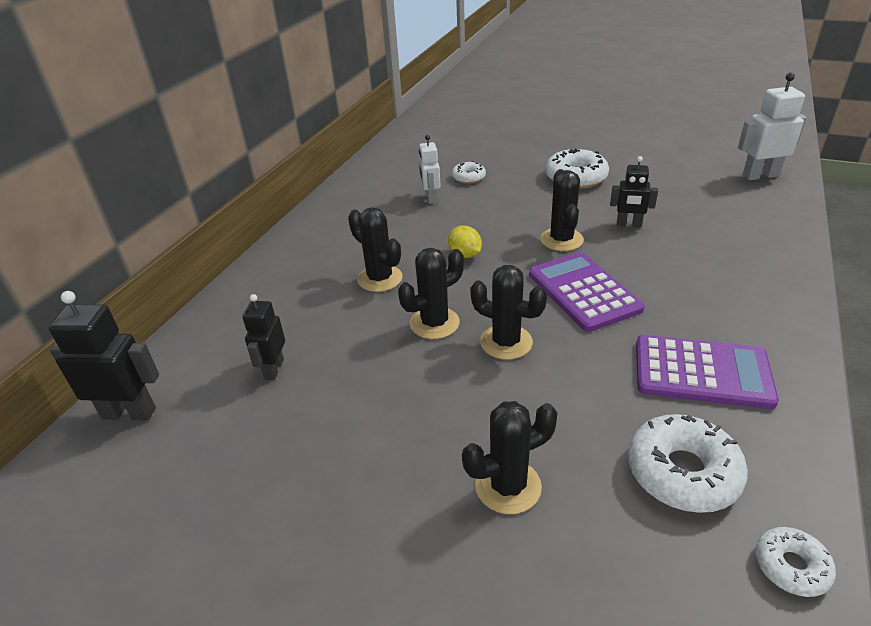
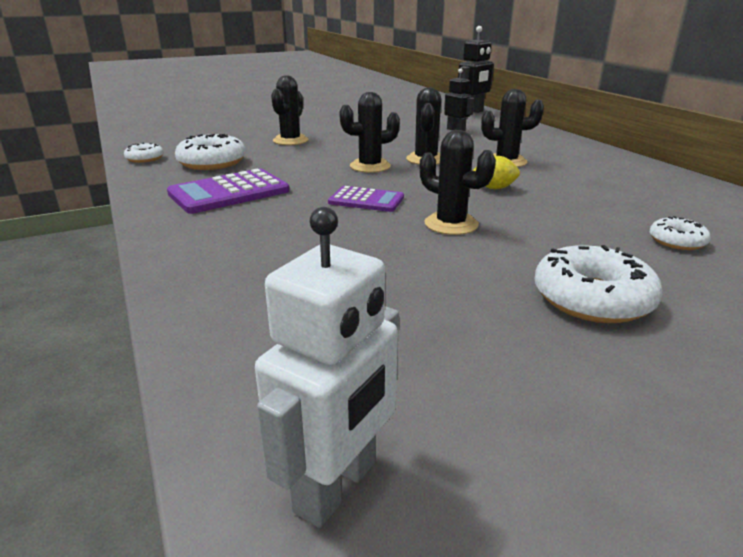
camera: 130 degrees right, 10 degrees down
white robot [419,135,441,204] -> none
purple calculator [529,252,645,332] -> purple calculator [328,186,404,212], size x0.63
black robot [610,156,658,227] -> none

